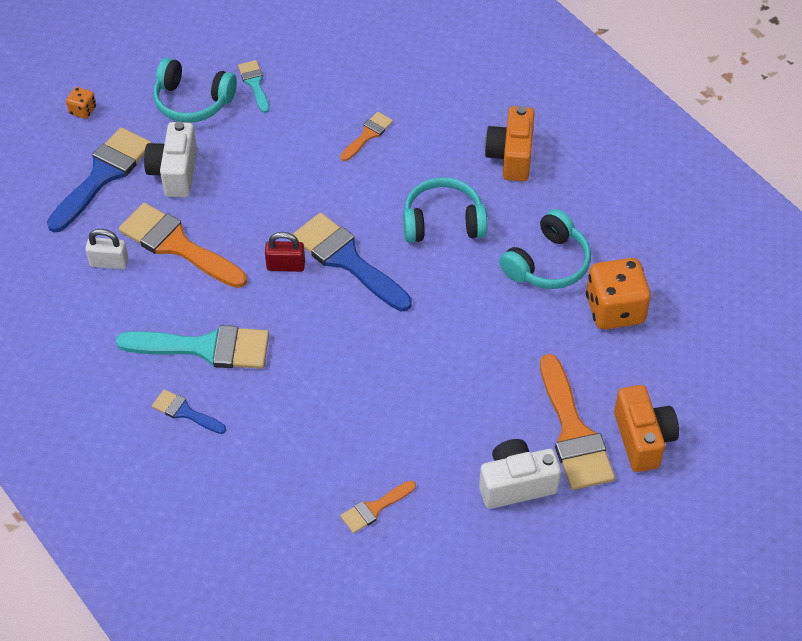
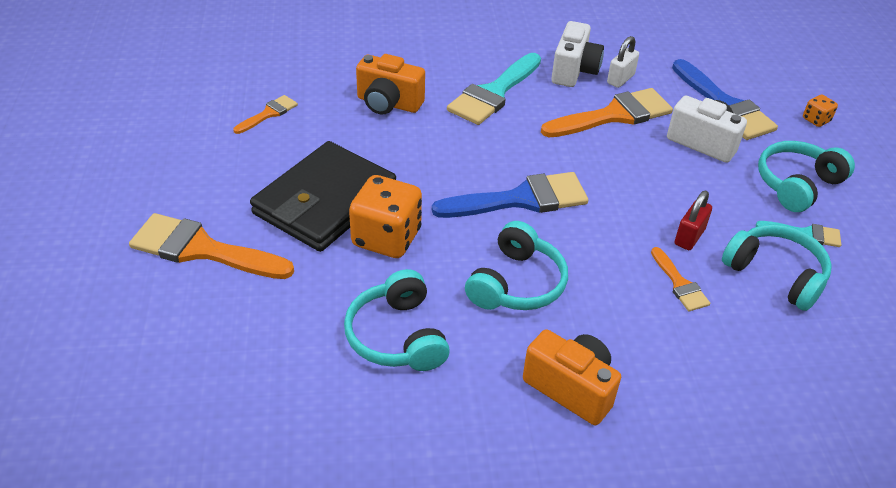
camera: 120 degrees right, 10 degrees down
blue brush [152,389,226,434] -> none
red padlock [265,232,305,272] -> red padlock moved to [675,191,712,250]
orange brush [341,481,416,533] -> orange brush turned 45 degrees clockwise [233,95,298,134]
white camera [479,439,561,509] -> white camera moved to [551,21,604,87]
orange dice [586,258,651,330] -> orange dice moved to [349,175,422,258]
orange camera [614,385,679,472] -> orange camera moved to [356,54,425,115]
none -> black wallet [250,141,396,252]
none -> turquoise headphones [722,224,832,311]

